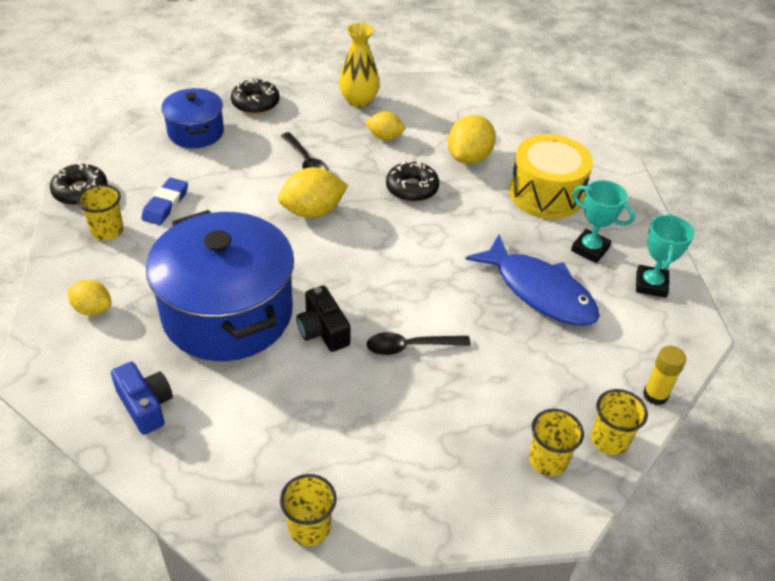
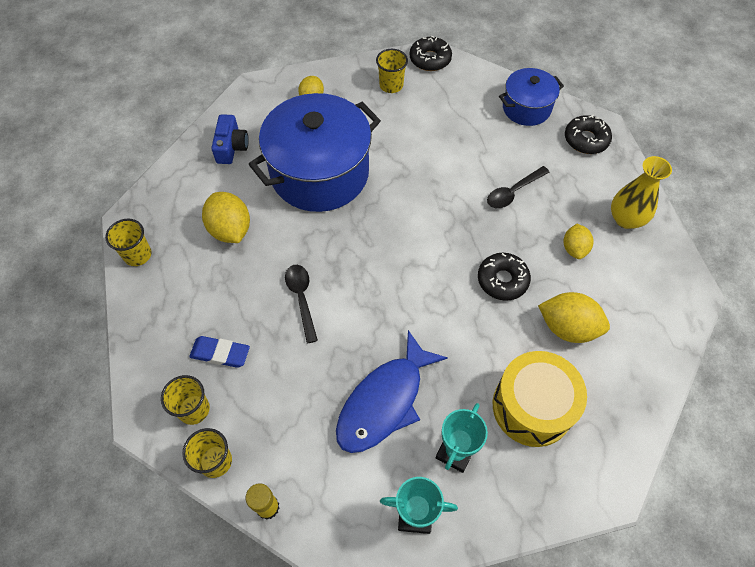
camera: 85 degrees right, 15 degrees up
blue camera [111,362,173,435] -> blue camera turned 45 degrees counterclockwise [211,114,249,164]
blue eraser [141,177,188,225] -> blue eraser moved to [189,336,250,368]
yellow lemon [278,167,348,218] -> yellow lemon moved to [202,192,250,243]
black camera [296,285,351,352] -> none

